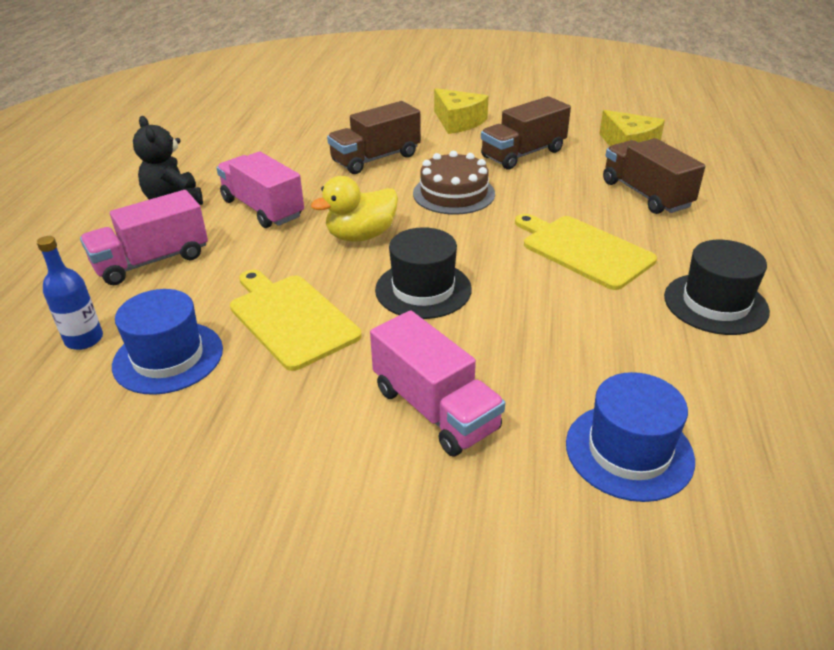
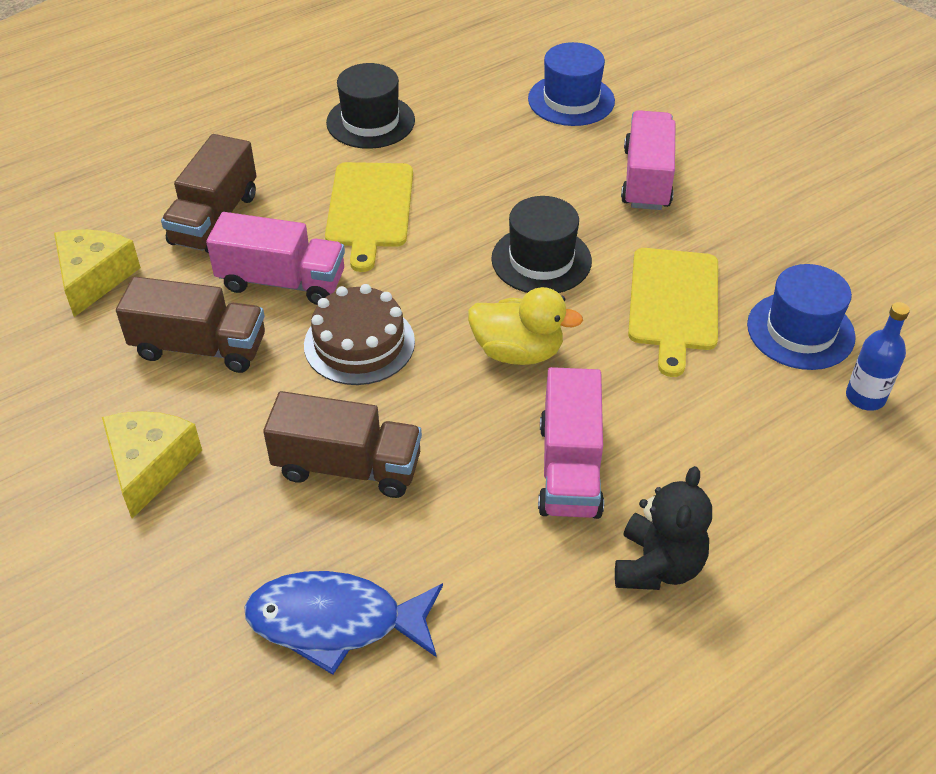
camera: 135 degrees left, 10 degrees up
pink truck [80,190,208,285] -> pink truck moved to [206,212,345,305]
none -> blue fish [244,571,443,675]

